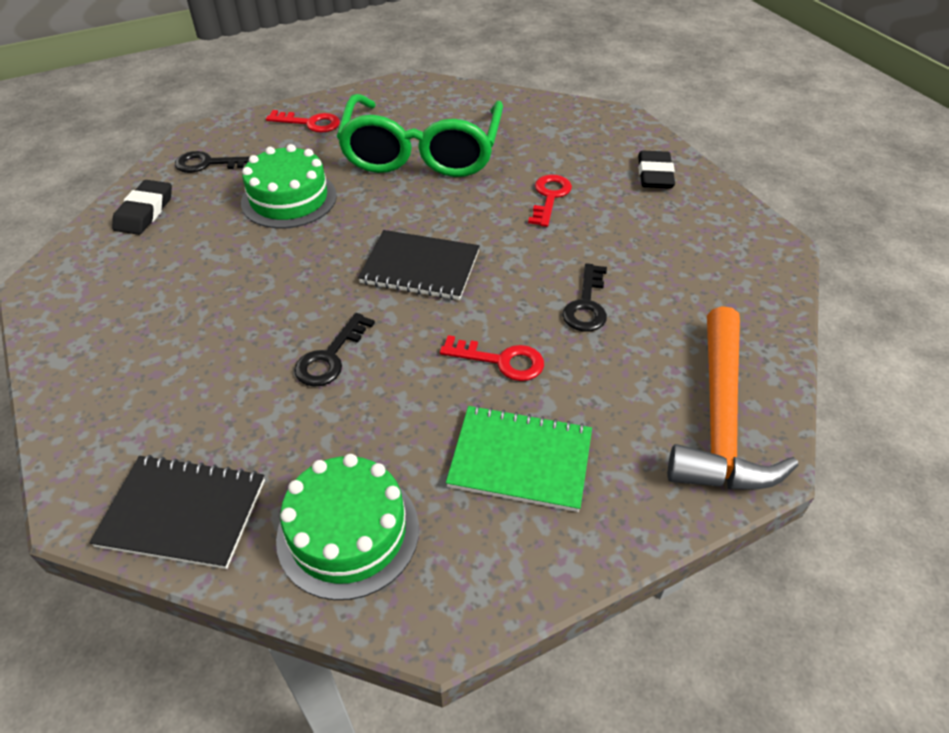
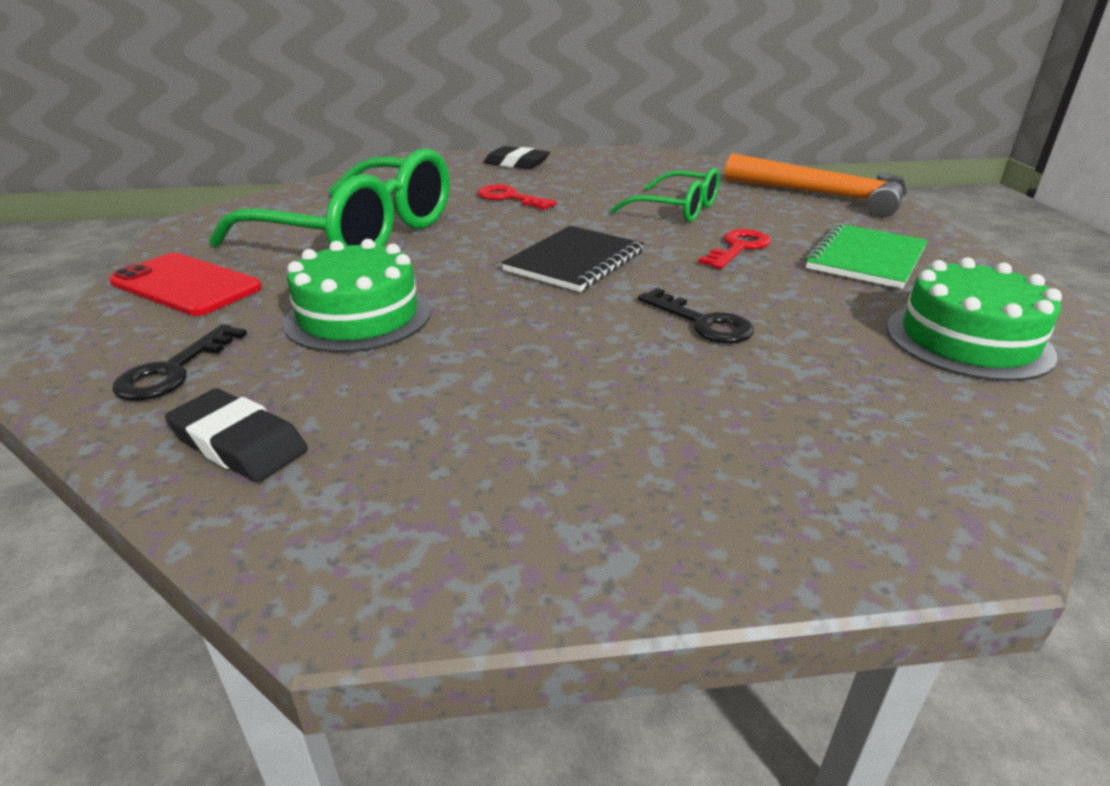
camera: 70 degrees left, 15 degrees down
black notebook [89,455,265,569] -> none
red key [266,110,340,133] -> red phone [109,253,262,316]
black key [562,263,607,332] -> green glasses [610,168,720,222]

